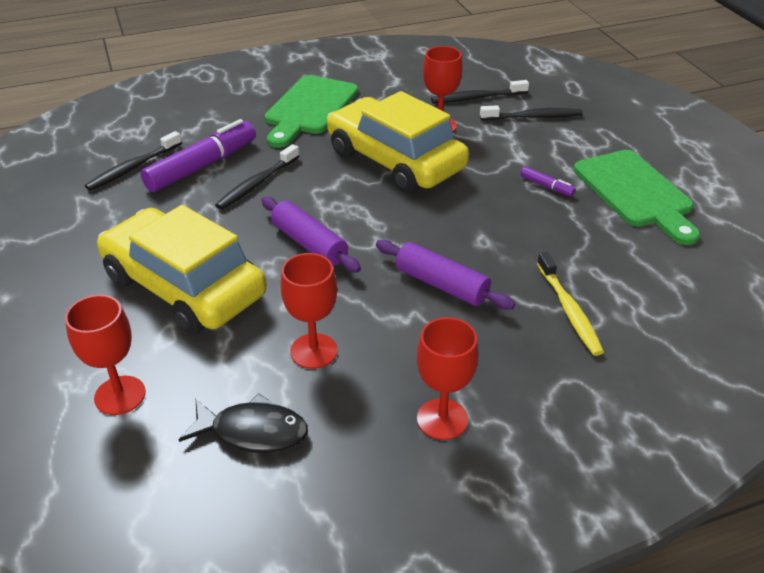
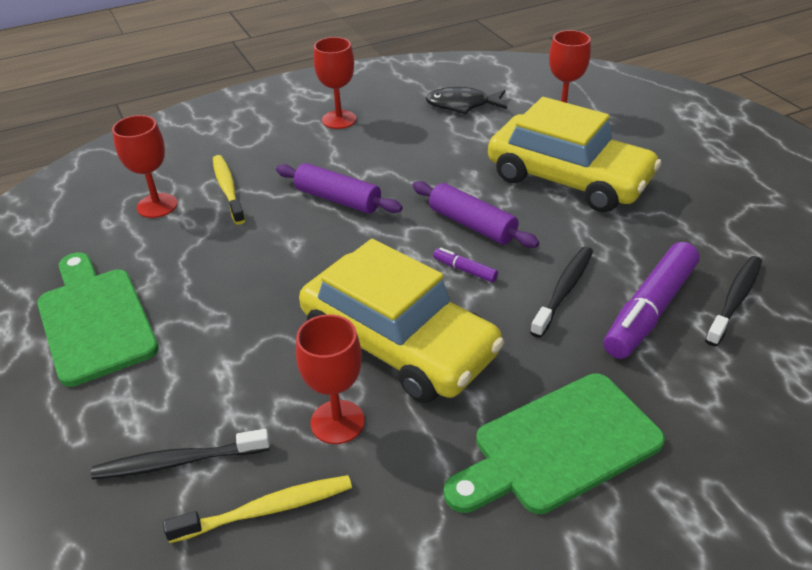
camera: 175 degrees right, 0 degrees up
green cutting board [265,75,358,148] -> green cutting board turned 135 degrees counterclockwise [444,373,665,514]
red goblet [281,253,338,369] -> red goblet moved to [112,115,177,218]
black toothbrush [431,80,529,103] -> yellow toothbrush [163,475,352,543]
purple marker [521,167,575,196] -> purple marker moved to [433,247,498,282]

